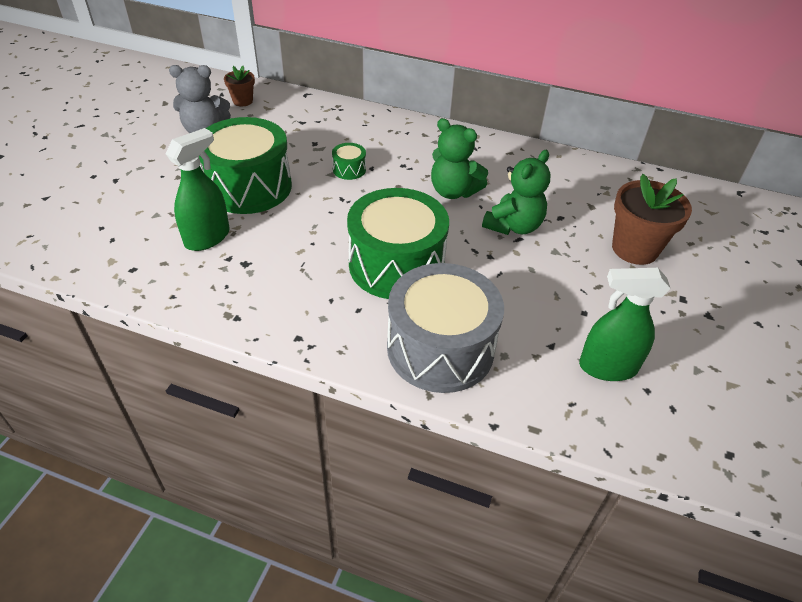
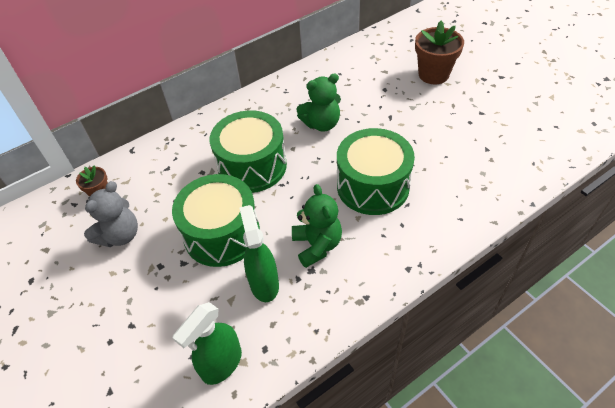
camera: 50 degrees left, 5 degrees up
green drum [332,143,366,180] -> green drum [210,110,287,193], size x2.46
grey drum [387,263,504,393] -> none
green teddy bear [482,150,551,235] -> green teddy bear moved to [292,184,342,268]
green spray bottle [579,268,671,381] -> green spray bottle moved to [172,302,242,385]

